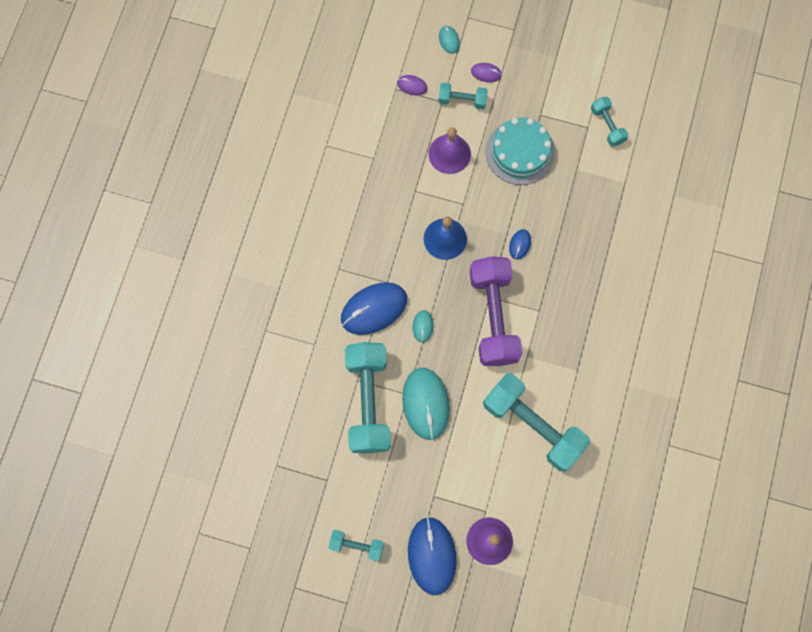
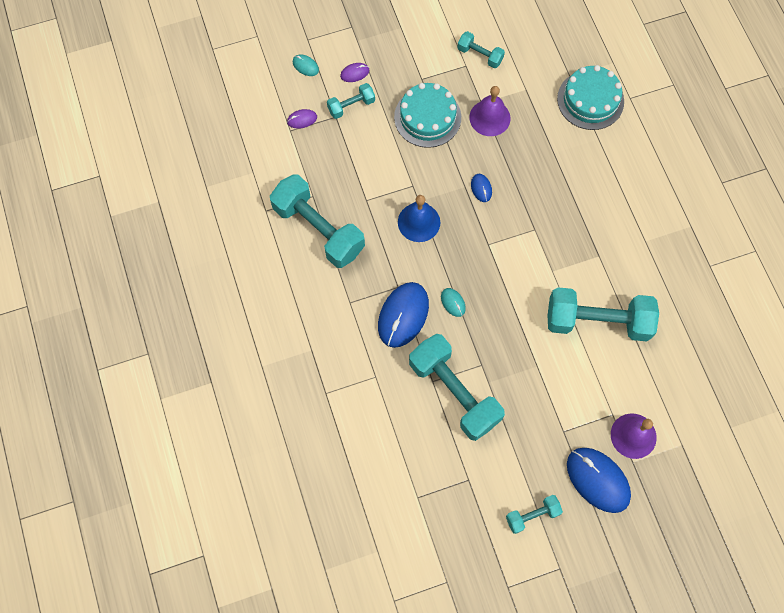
camera: 35 degrees left, 5 degrees down
turquoise mouse [402,368,450,440] -> none
purple bell [428,127,471,174] -> purple bell moved to [469,86,511,136]
purple dumbbell [470,256,523,366] -> none
none -> turquoise dumbbell [270,174,365,268]
none -> turquoise cake [557,65,624,130]

